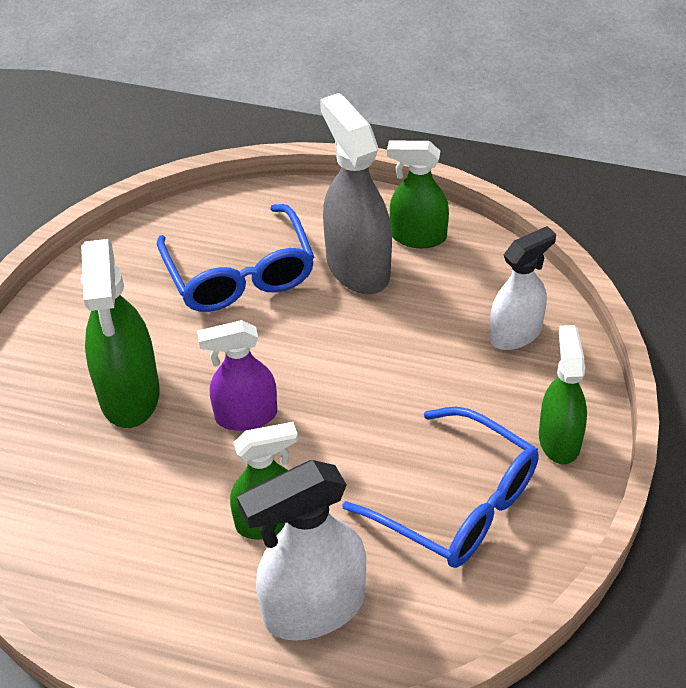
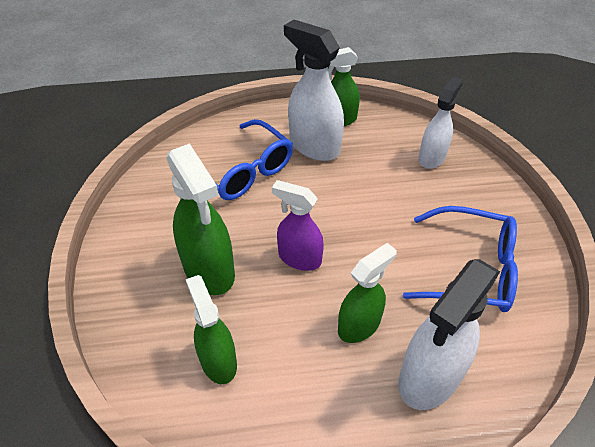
camera: 25 degrees left, 0 degrees up
purple spray bottle [197,320,277,431] -> purple spray bottle turned 60 degrees clockwise [272,180,324,271]
grey spray bottle [320,93,392,294] -> white spray bottle [284,19,344,161]
green spray bottle [539,325,587,464] -> green spray bottle moved to [186,275,237,384]

